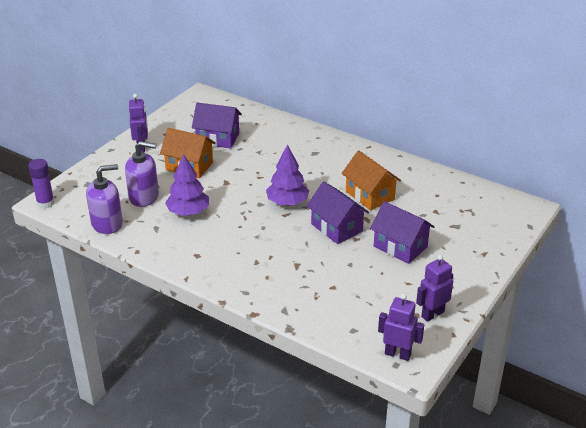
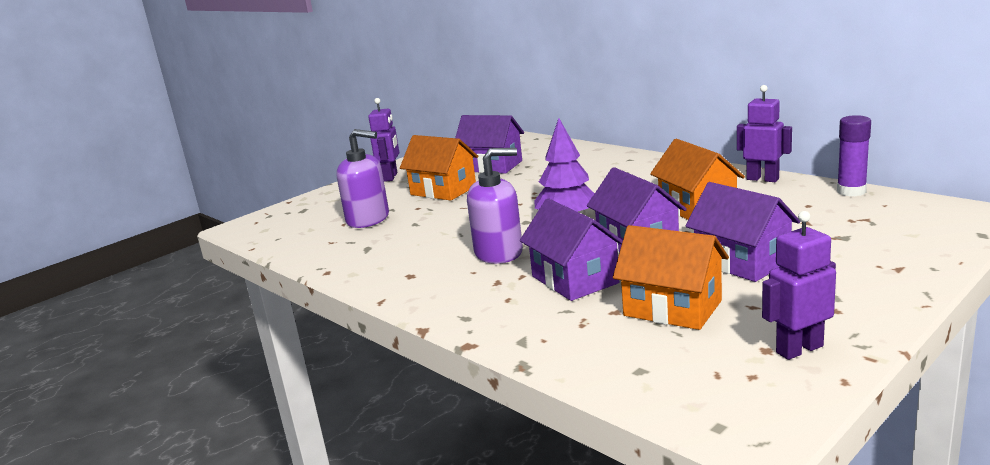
camera: 15 degrees right, 15 degrees down
purple glue stick [28,159,55,209] -> purple glue stick moved to [837,115,871,196]
purple soap dispenser [86,164,123,234] -> purple soap dispenser moved to [467,148,523,264]
purple tree [165,154,209,216] -> none
purple robot [378,294,424,361] -> purple robot moved to [737,85,792,182]
none -> purple house [520,198,623,301]
none -> orange house [613,225,729,330]

